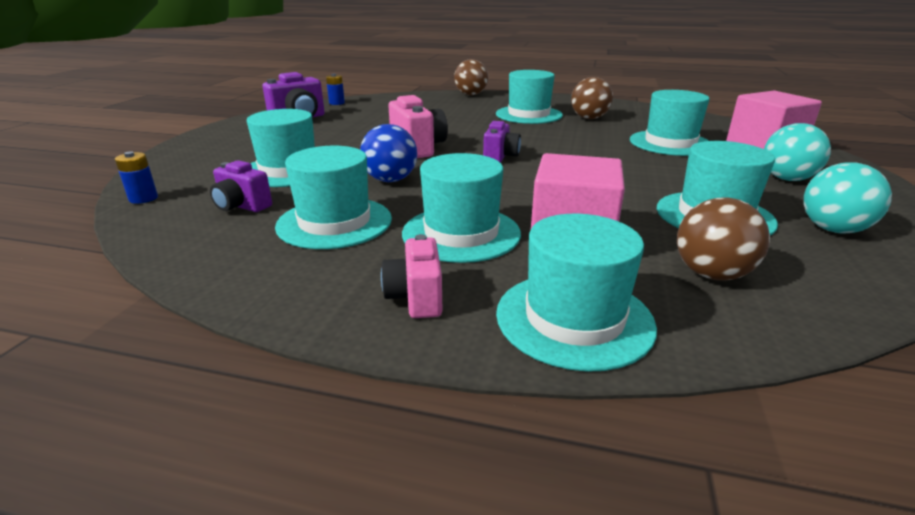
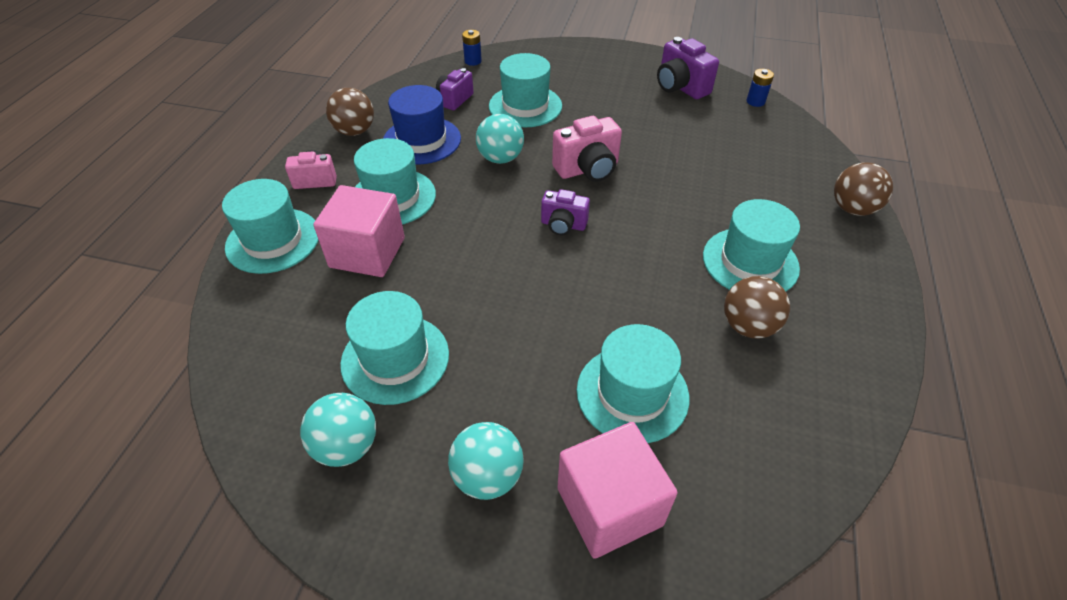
camera: 90 degrees right, 20 degrees up
turquoise hat [275,146,392,249] -> blue hat [383,85,461,164]
blue ball [360,124,417,182] -> turquoise ball [476,114,524,164]
brown ball [677,197,770,280] -> brown ball moved to [326,88,374,136]

